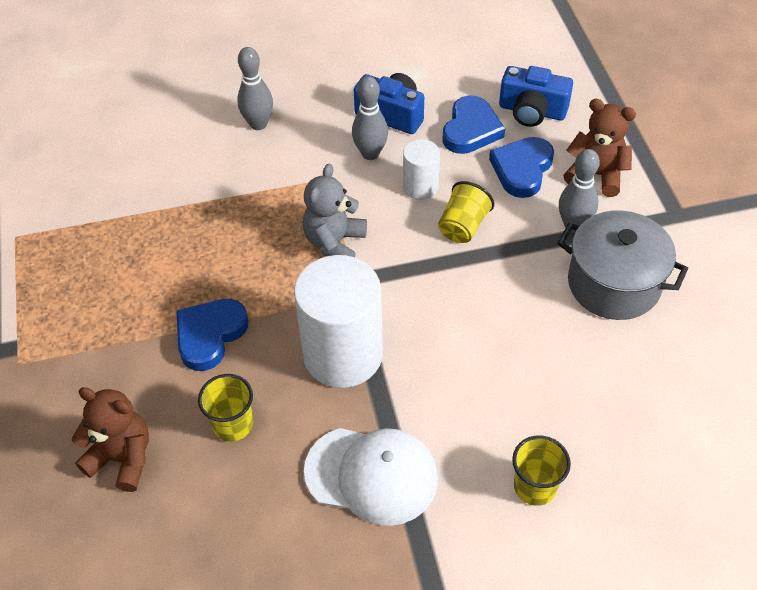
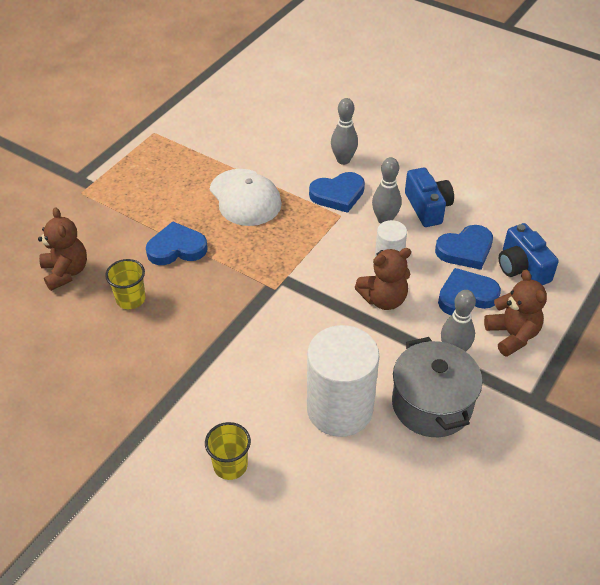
camera: 45 degrees right, 5 degrees down
white cylinder [294,255,383,388] -> white cylinder moved to [307,325,379,437]
grey teddy bear [303,164,367,257] -> none
white cap [304,428,438,526] -> white cap moved to [210,169,282,226]
yellow cup [438,181,494,243] -> brown teddy bear [355,248,411,310]
none -> blue heart [309,172,365,213]

